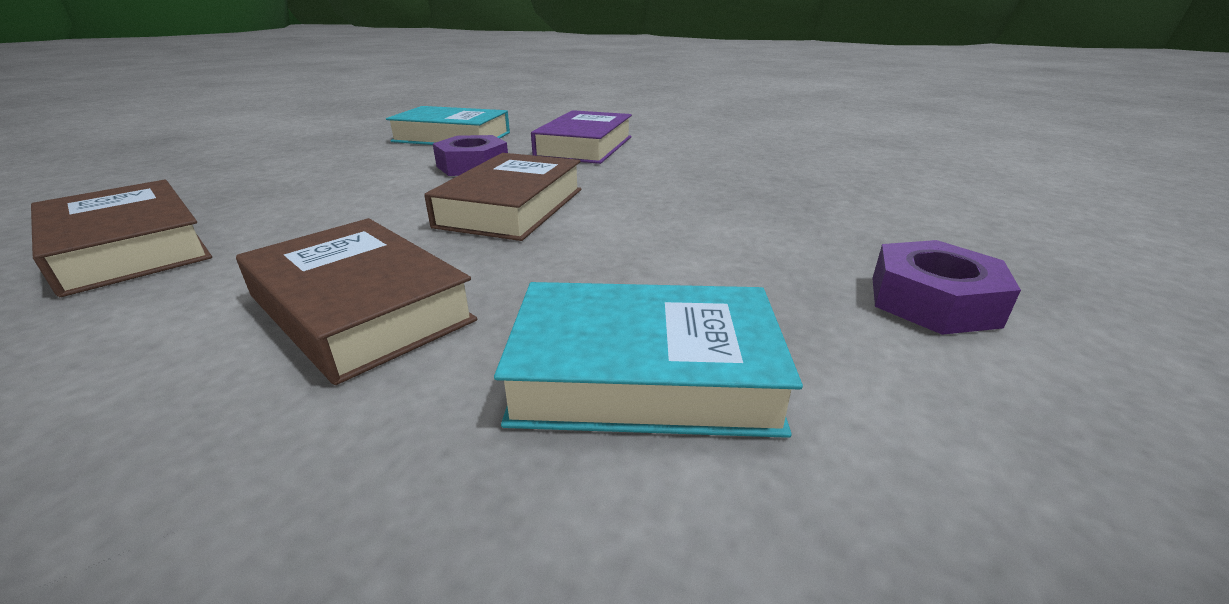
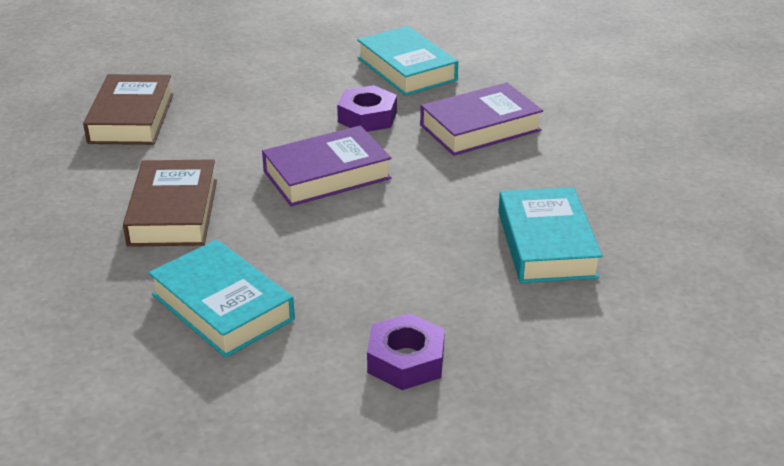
camera: 45 degrees right, 5 degrees up
brown book [424,153,581,241] -> purple book [262,126,392,206]
none -> turquoise book [498,187,603,283]

